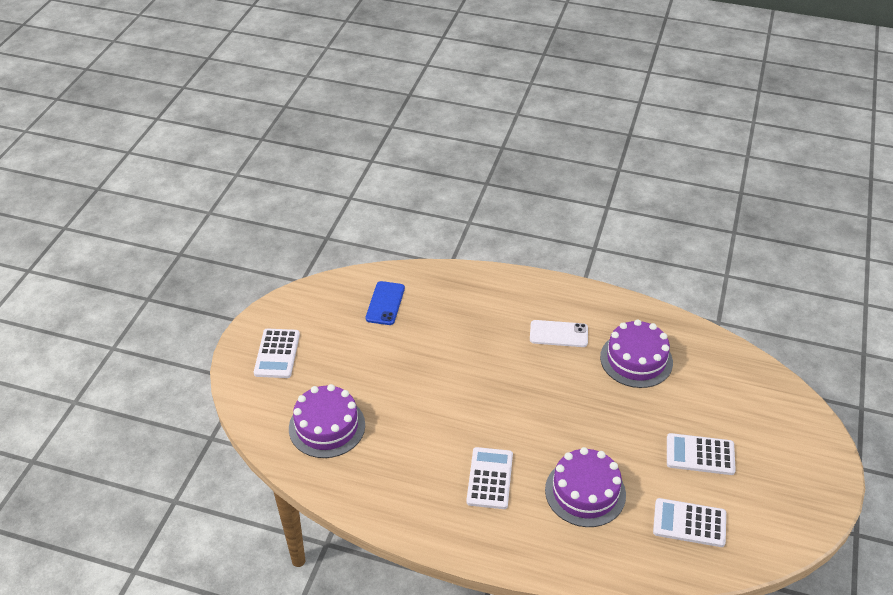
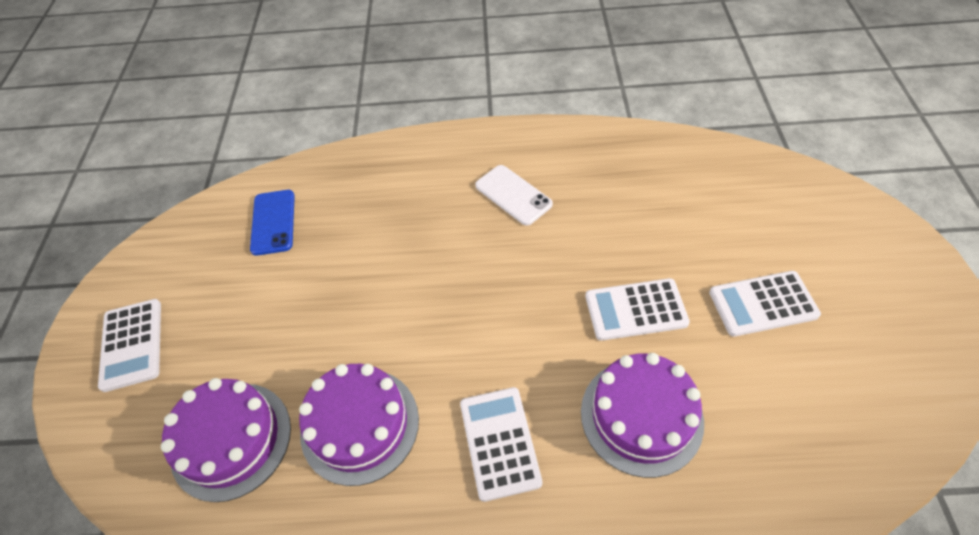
camera: 15 degrees left, 10 degrees up
white phone [530,320,588,347] -> white phone turned 60 degrees clockwise [475,165,553,226]
purple cake [600,319,673,388] -> purple cake moved to [299,364,419,486]
white calculator [653,498,726,547] -> white calculator moved to [585,278,690,341]

